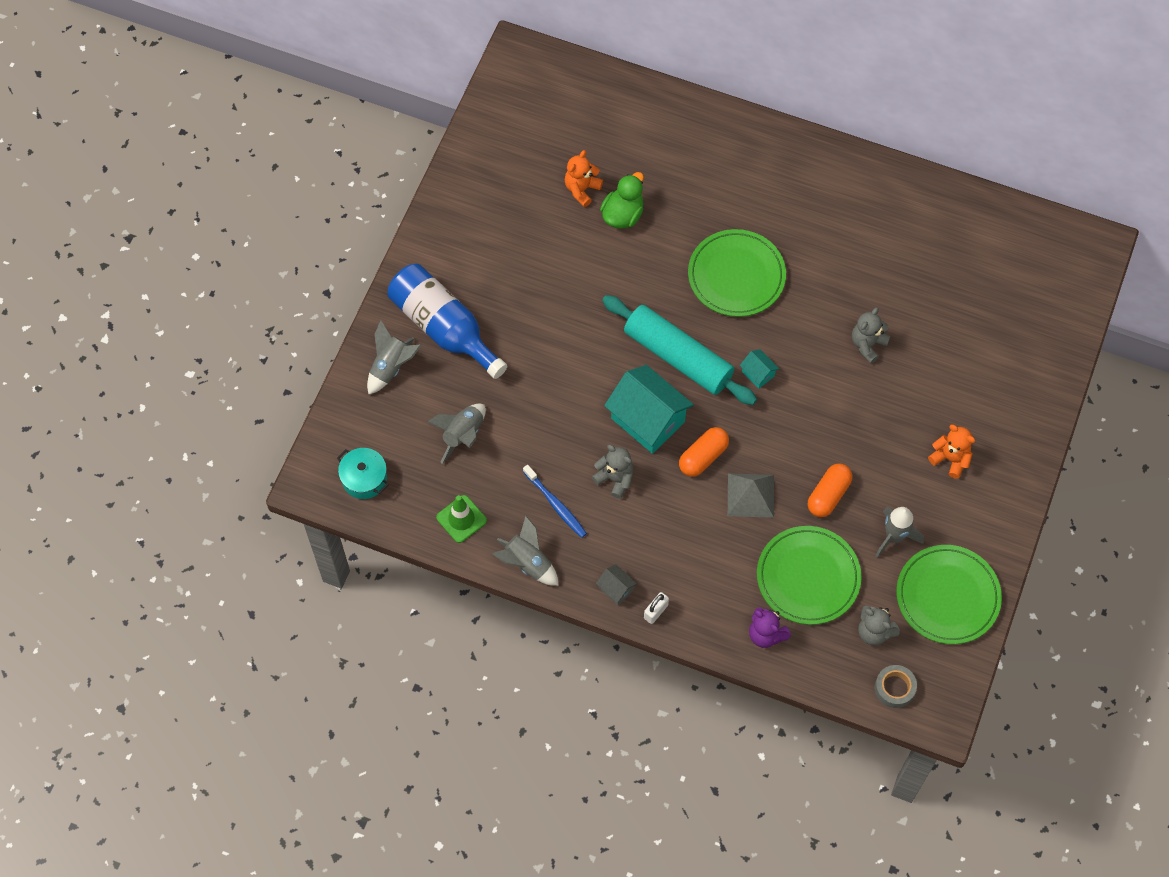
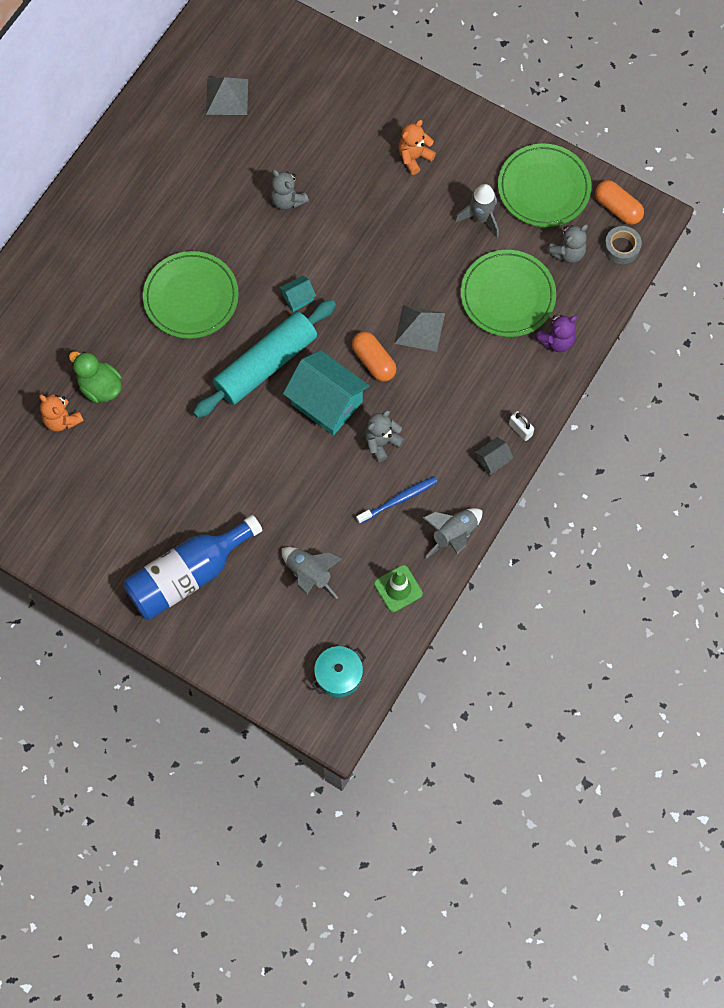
camera: 80 degrees left, 5 degrees up
grey rocket [367,320,422,395] -> none
turquoise house [604,365,694,454] -> turquoise house turned 75 degrees clockwise [283,350,369,435]
orange capsule [808,463,852,517] -> orange capsule moved to [595,180,644,225]
none -> grey pyramid [206,77,248,115]

